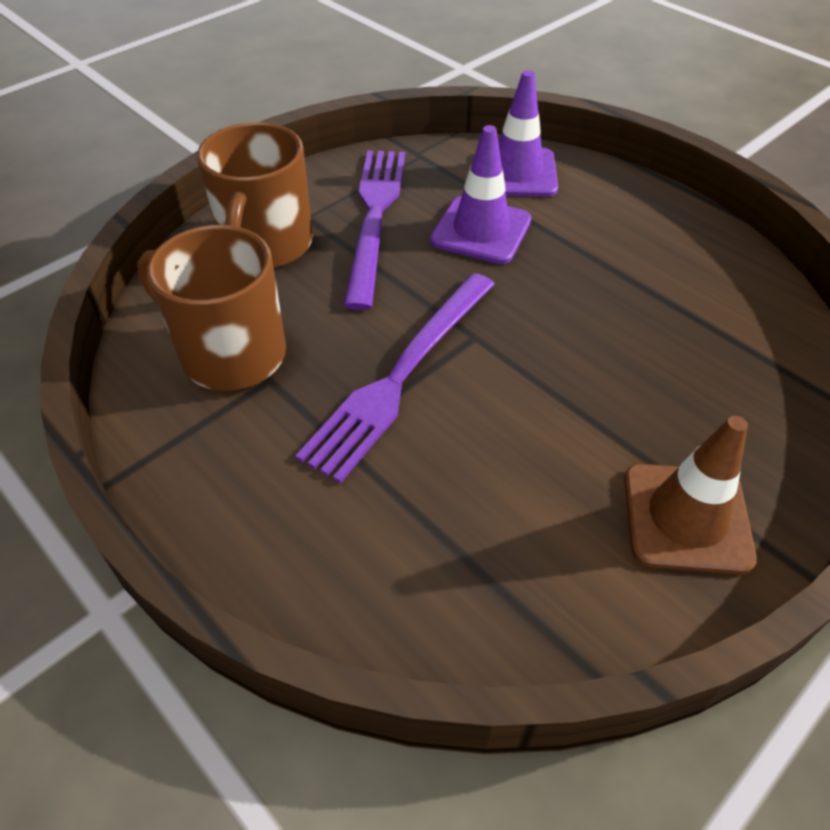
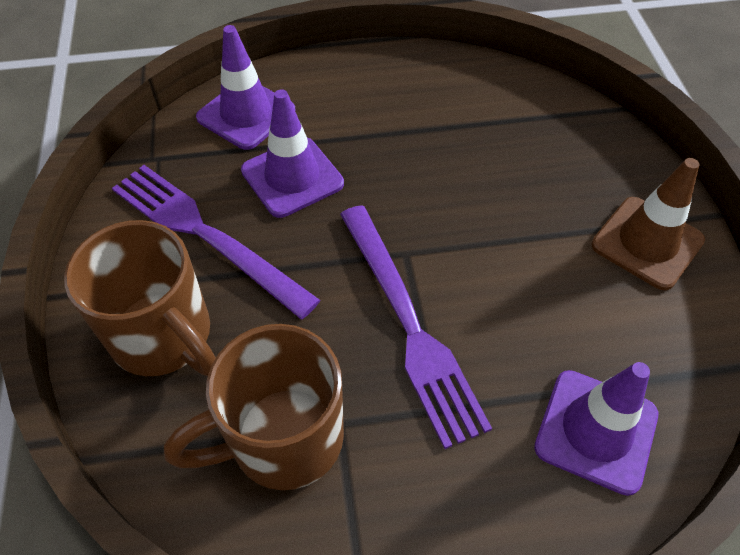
camera: 55 degrees left, 5 degrees up
none -> purple traffic cone [534,362,658,496]

